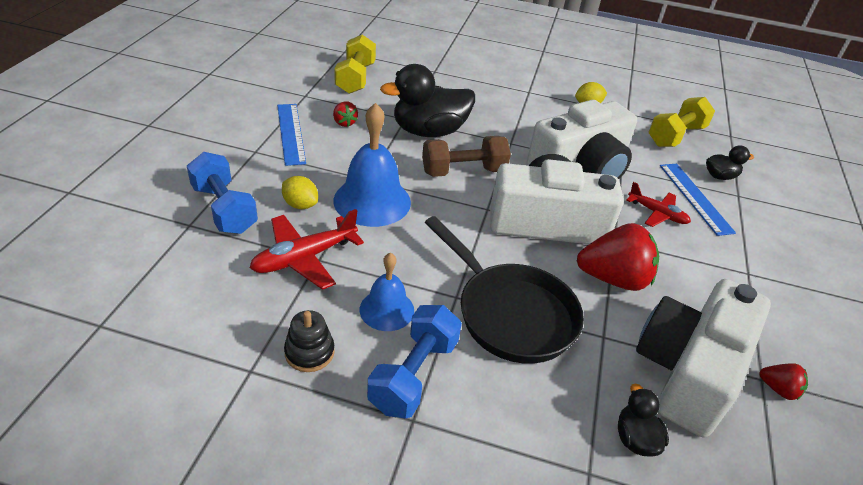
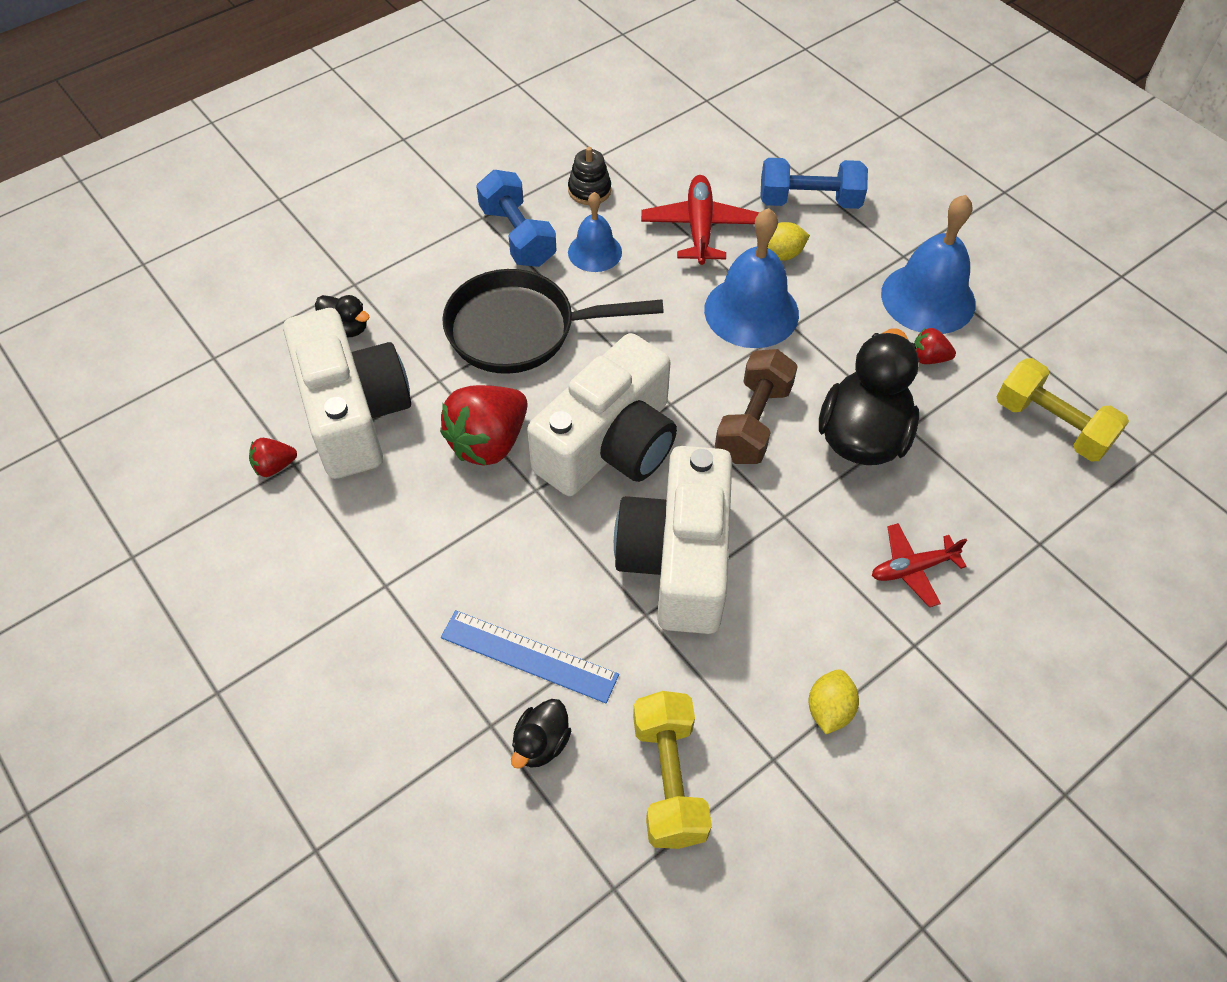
camera: 130 degrees right, 15 degrees up
blue ruler [277,104,306,166] -> blue bell [881,195,976,334]
red plane [626,182,691,227] -> red plane moved to [872,523,967,607]

